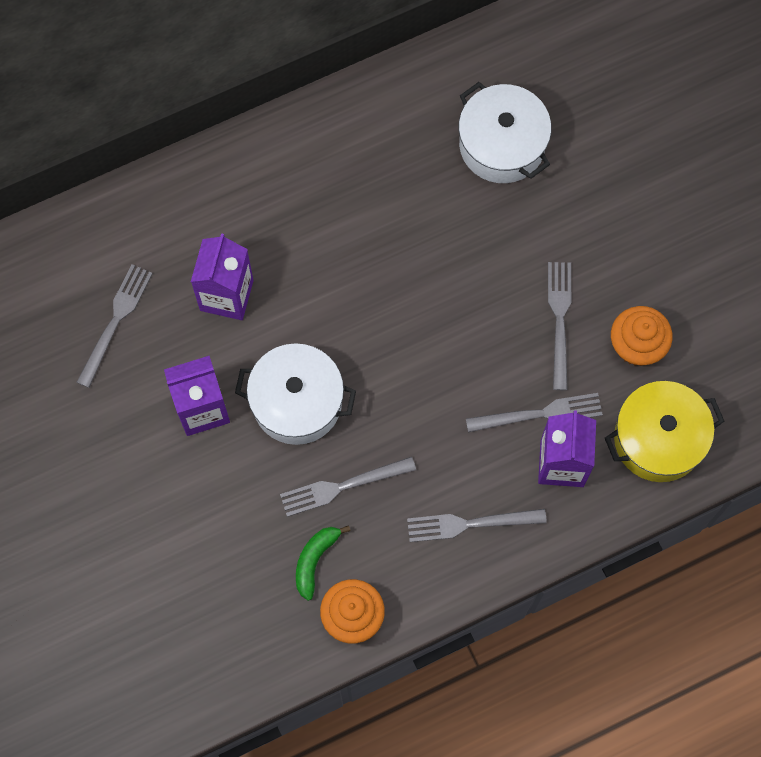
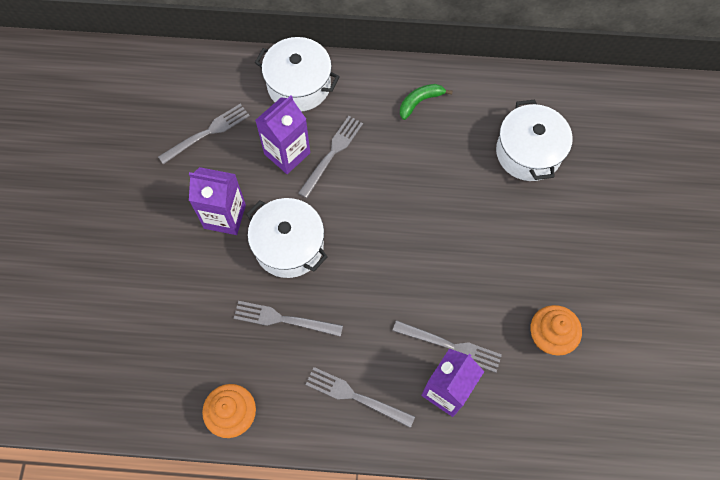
camera: 30 degrees right, 5 degrees down
green banana [296,525,350,601] -> green banana moved to [400,84,453,120]
grey fork [548,262,572,390] -> grey fork moved to [298,116,363,198]
yellow pot [605,381,724,482] -> none
none -> white pot [255,37,340,111]

